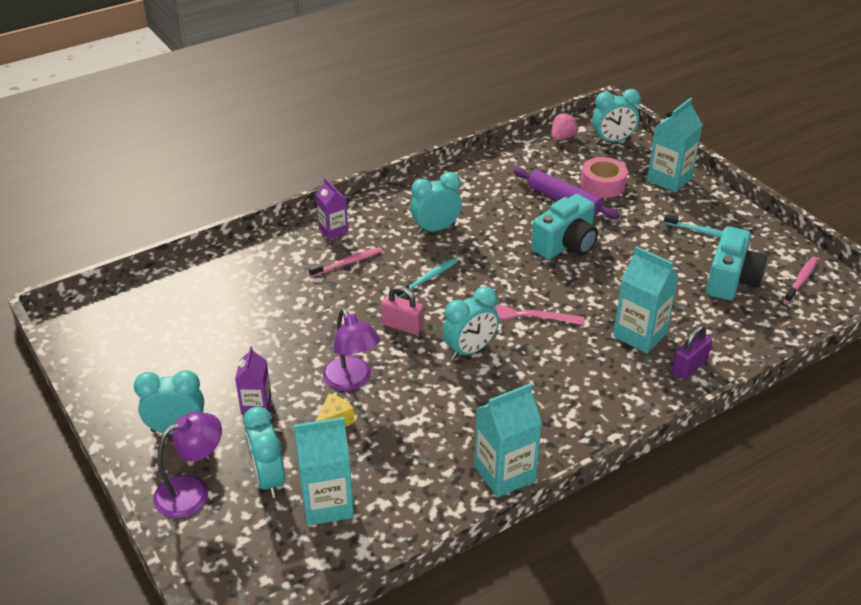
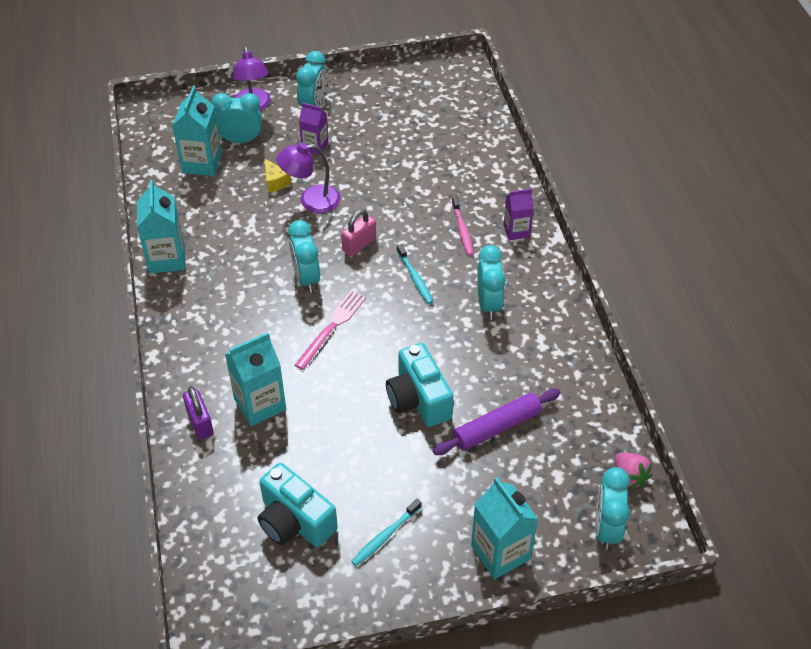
camera: 110 degrees right, 10 degrees up
pink tape [581,157,628,198] -> none
pink toothbrush [784,256,818,303] -> none

